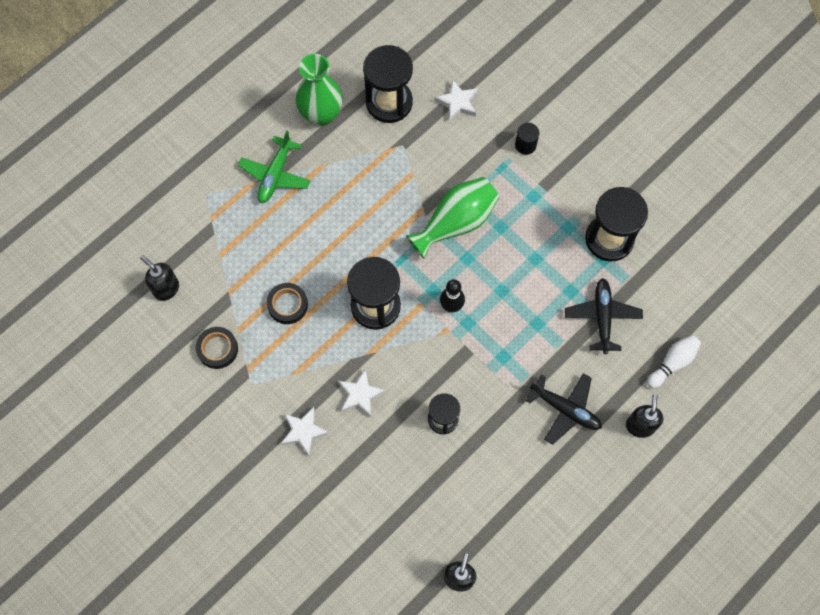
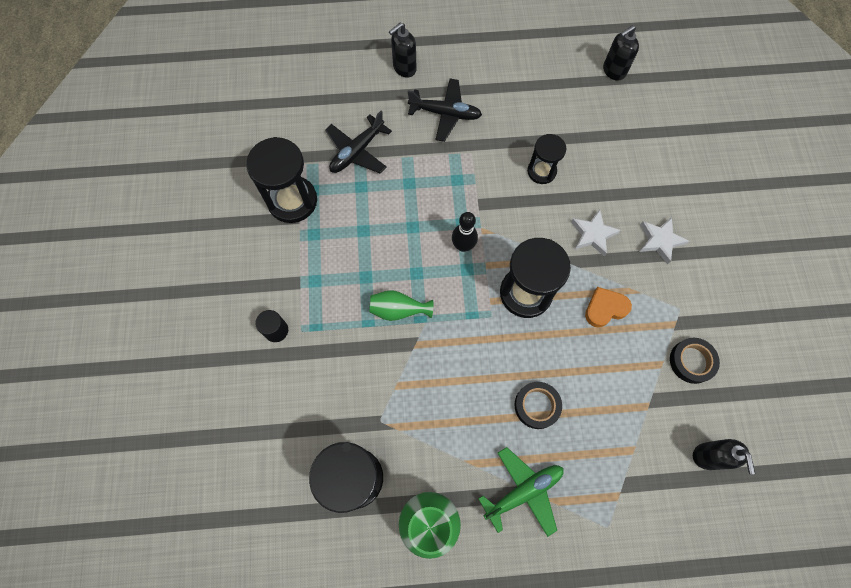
camera: 140 degrees left, 0 degrees up
black tape [267,283,308,324] -> black tape moved to [515,382,562,429]
green vase [406,177,499,259] -> green vase [369,290,433,321], size x0.59
white star [434,79,478,122] -> none
black plane [526,373,602,445] -> black plane turned 120 degrees clockwise [408,79,482,142]
white bowling pin [647,335,701,389] -> none
none -> orange heart [585,287,632,328]

